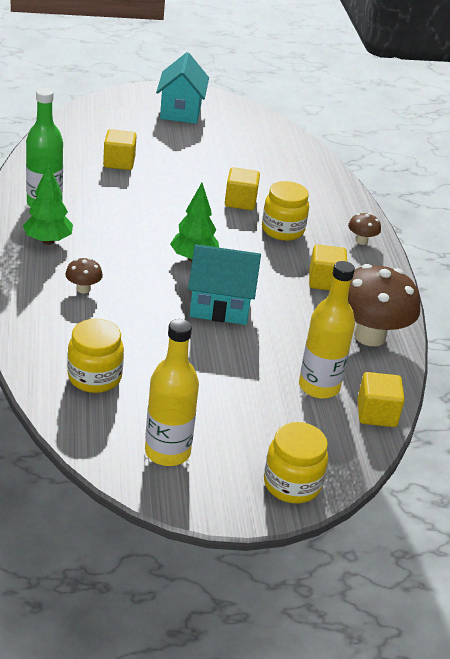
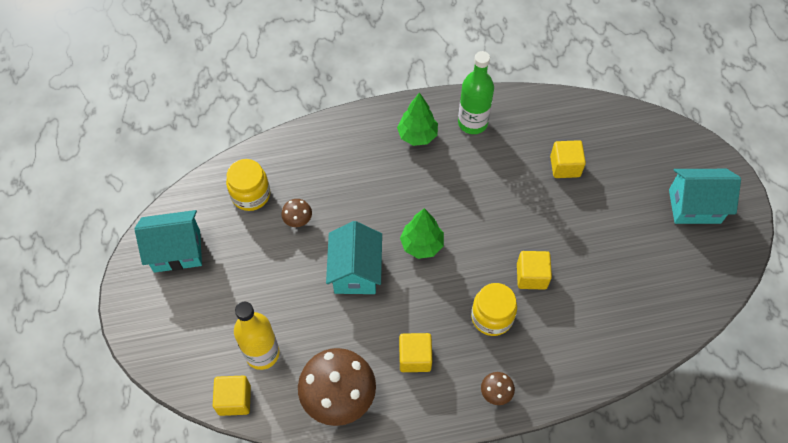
camera: 90 degrees right, 25 degrees up
brown mushroom [65,258,103,293] -> brown mushroom moved to [281,199,312,227]
yellow bottle [145,319,199,466] -> turquoise house [135,210,202,273]
yellow jar [264,422,328,503] -> none

